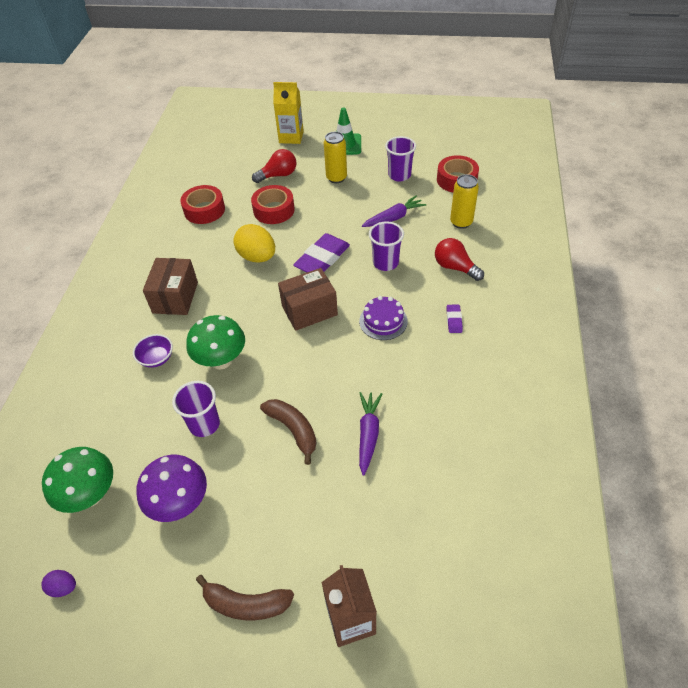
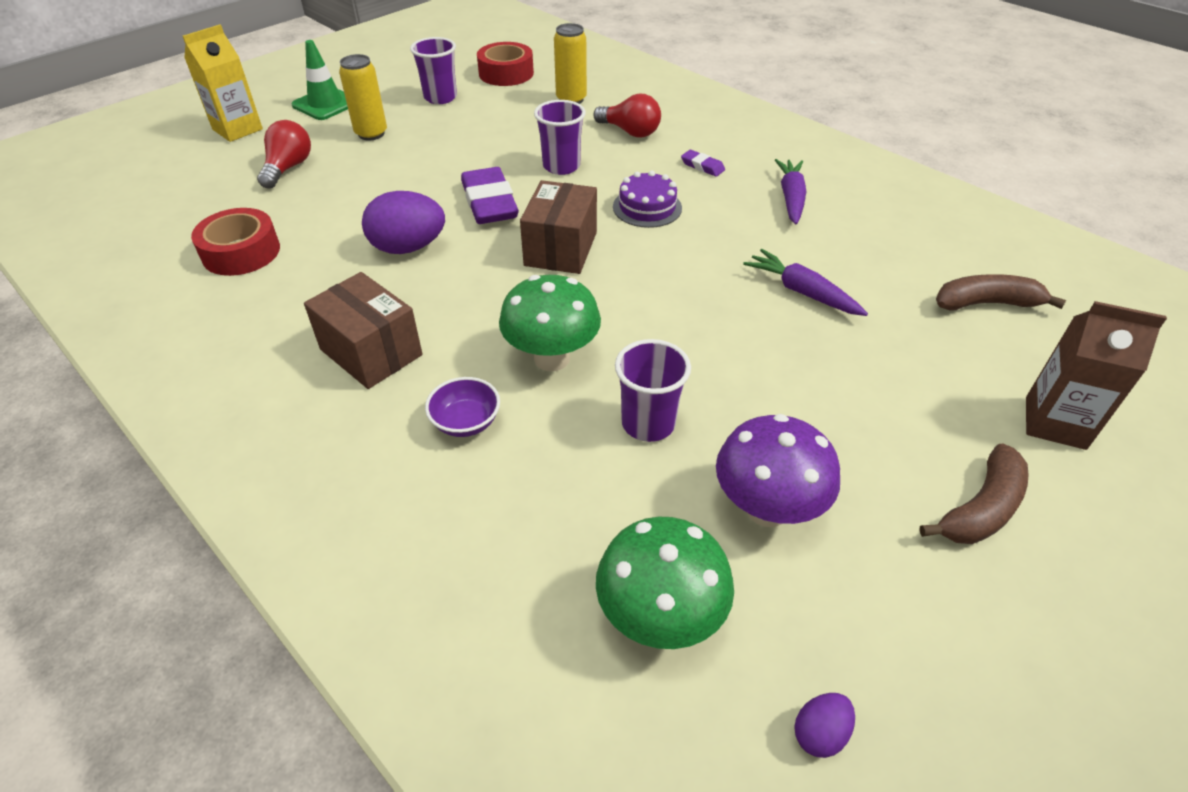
camera: 55 degrees left, 5 degrees down
yellow egg [233,224,275,263] -> purple egg [362,191,445,254]
red tape [251,185,295,224] -> none
brown banana [260,399,316,465] -> brown banana moved to [936,274,1066,311]
purple carrot [362,196,426,227] -> purple carrot moved to [775,159,806,225]
red light bulb [435,238,484,281] -> red light bulb turned 135 degrees counterclockwise [593,94,661,138]

